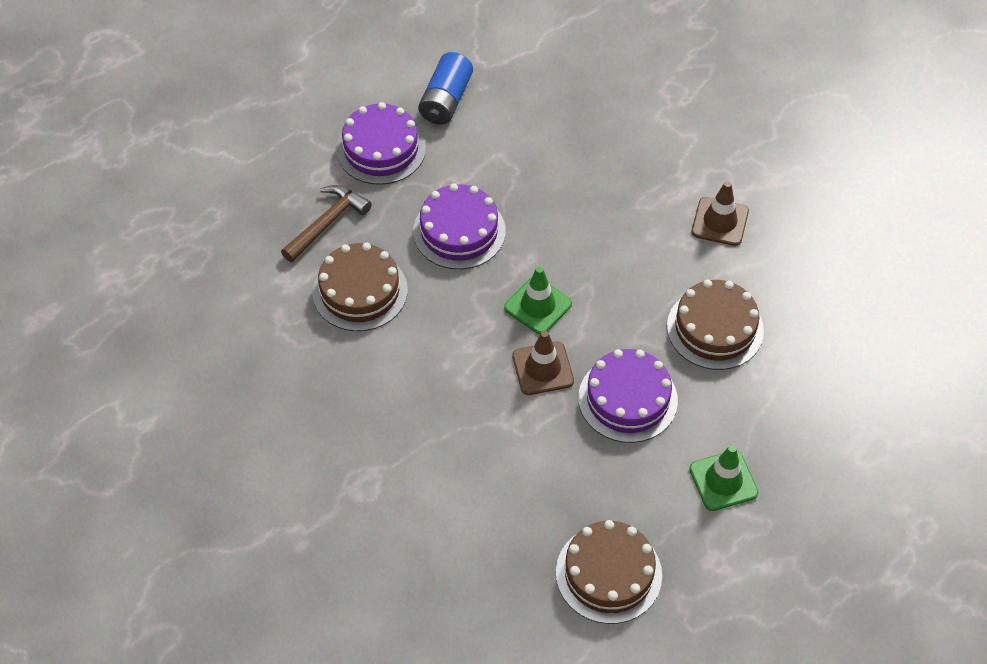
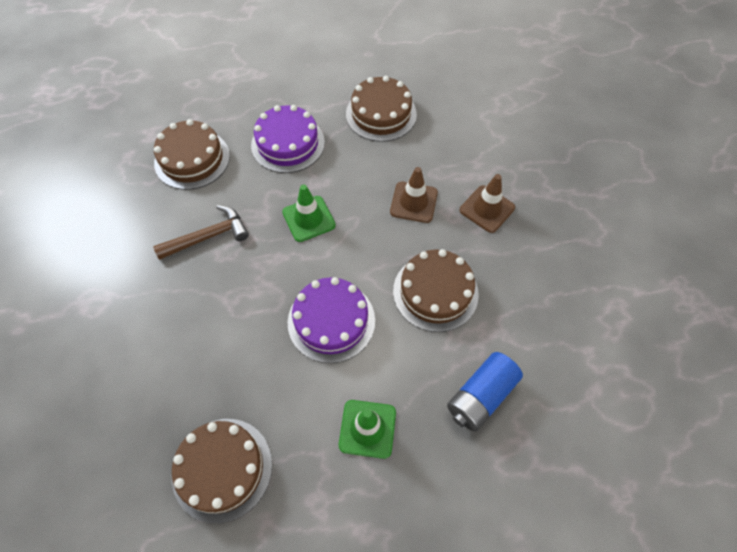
camera: 25 degrees right, 5 degrees up
brown hammer [281,185,372,262] -> brown hammer moved to [153,205,249,260]
purple cake [336,102,426,185] -> none
blue battery [418,52,473,125] -> blue battery moved to [447,352,523,431]
brown traffic cone [512,330,574,395] -> brown traffic cone moved to [390,167,438,223]
none -> brown cake [346,76,417,142]

